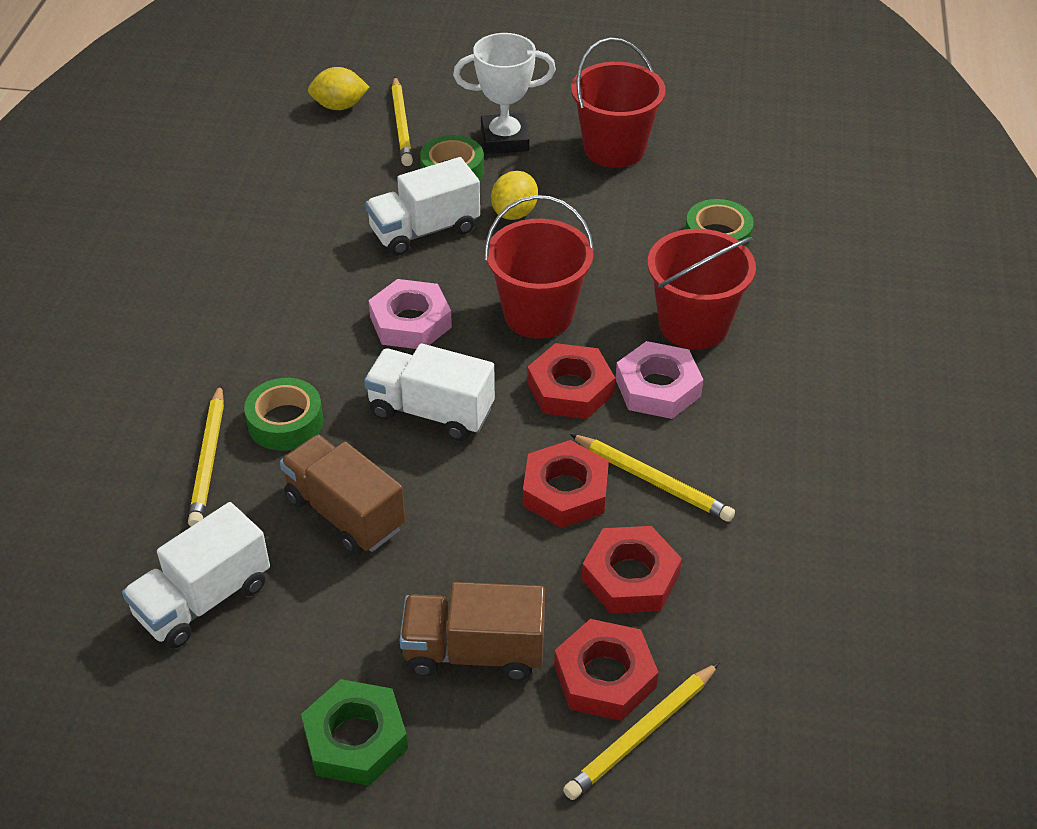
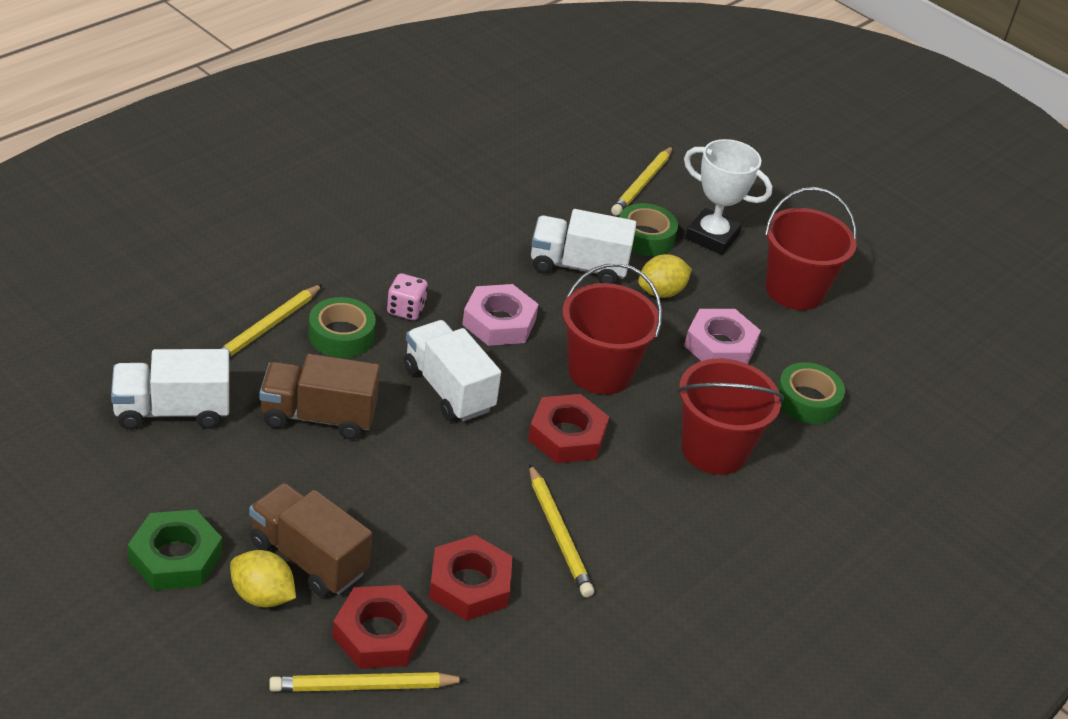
camera: 30 degrees right, 5 degrees down
brown truck [280,435,405,555] -> brown truck turned 75 degrees counterclockwise [259,354,380,440]
yellow lemon [308,67,369,110] -> yellow lemon moved to [230,550,296,607]
red nut [523,440,609,528] -> none
pink nut [616,341,703,419] -> pink nut moved to [684,309,761,364]
none -> pink dice [387,273,428,320]

